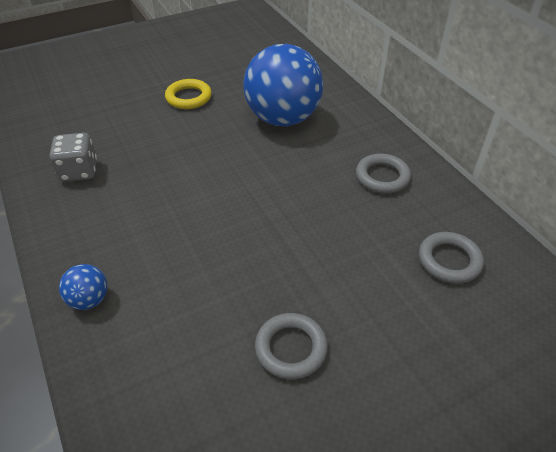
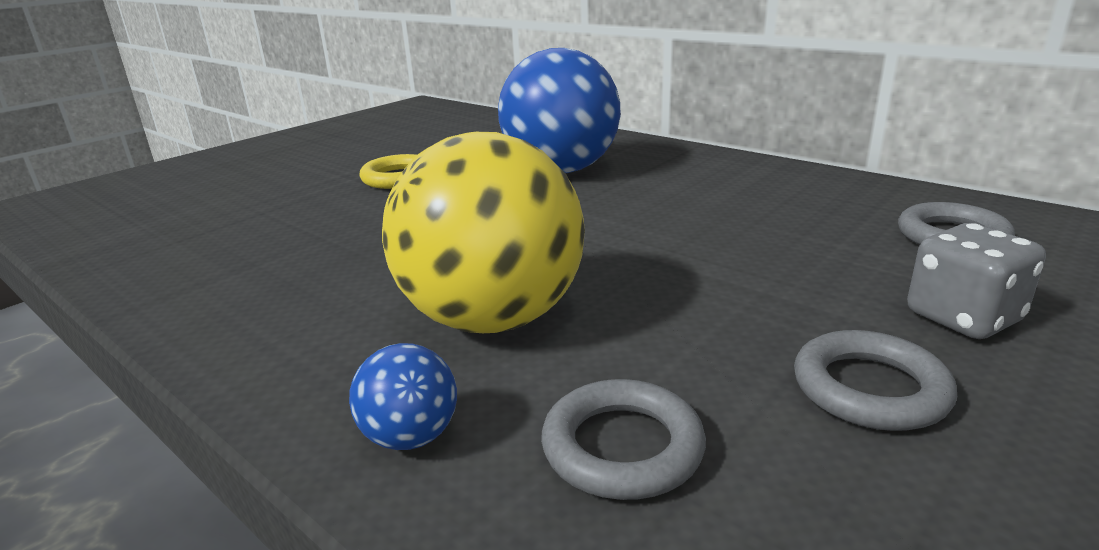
camera: 20 degrees left, 20 degrees down
grey dice [50,133,97,182] -> grey dice moved to [907,223,1046,339]
grey ring [356,154,411,194] -> grey ring moved to [541,379,706,500]
none -> yellow ball [382,132,585,333]

